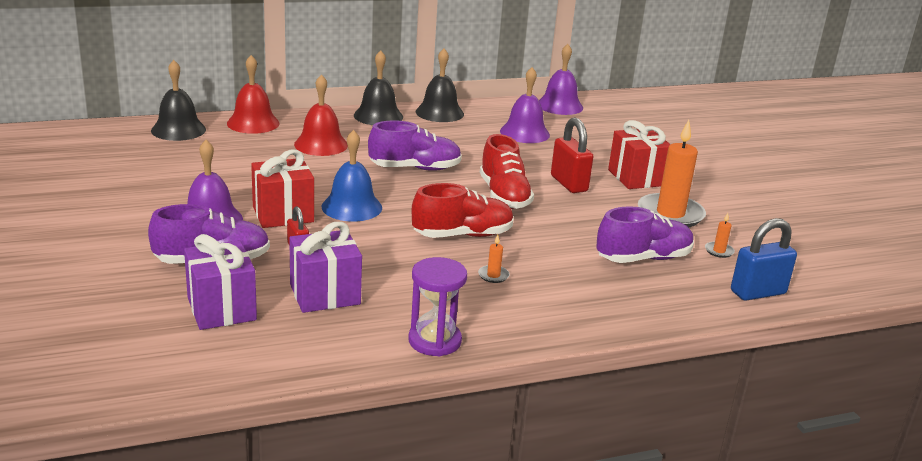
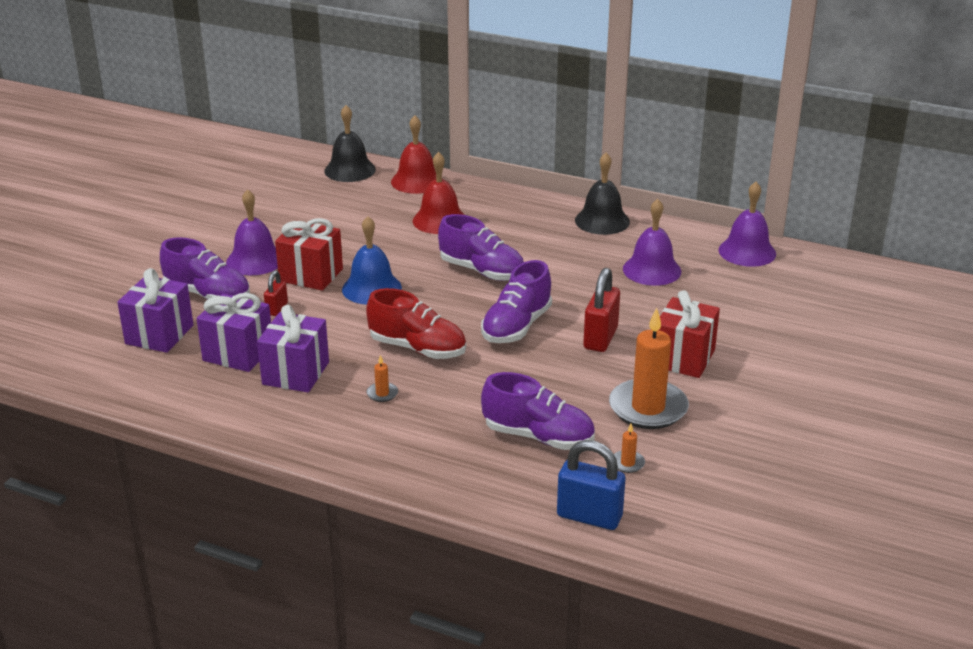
camera: 45 degrees right, 5 degrees up
black bell [354,50,403,125] -> none
purple hourglass [409,257,467,356] -> none
red shoe [480,134,534,209] -> purple shoe [481,260,552,343]
none -> purple gift [257,305,329,392]

